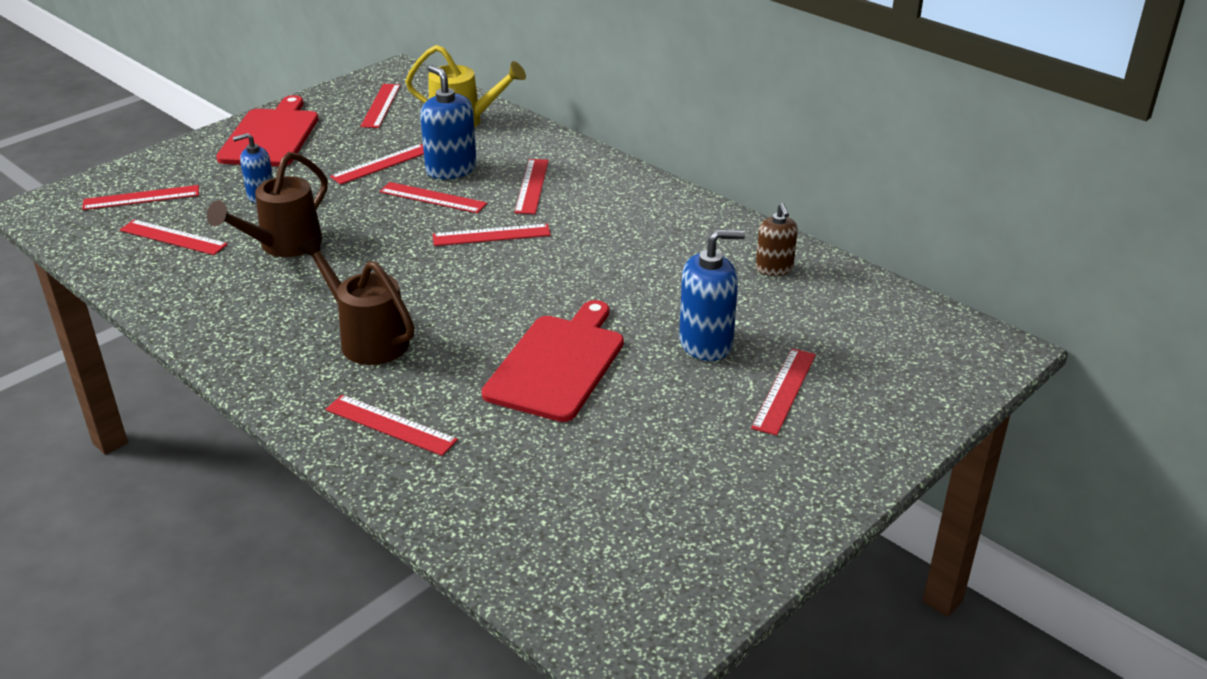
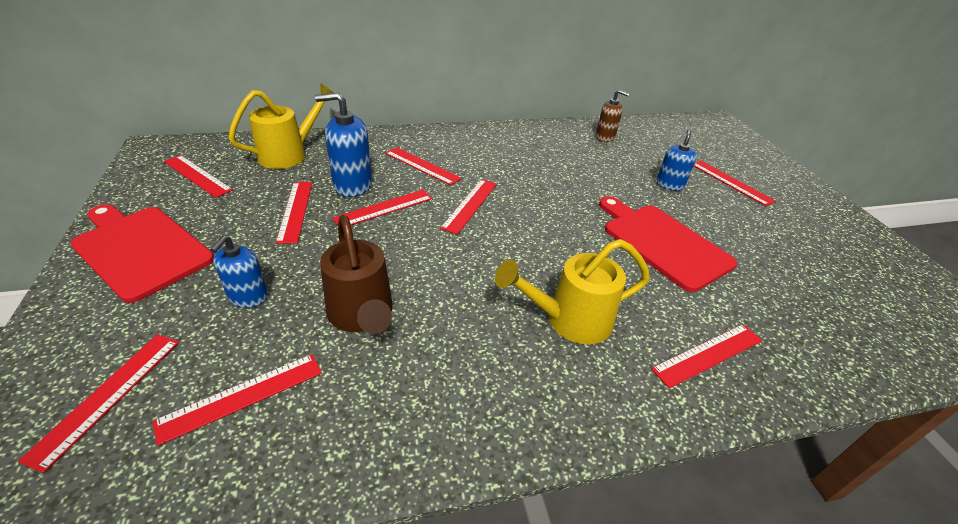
camera: 60 degrees left, 5 degrees up
brown watering can [297,235,414,365] -> yellow watering can [495,239,650,344]
blue soap dispenser [679,230,745,361] -> blue soap dispenser [657,130,697,191], size x0.64

